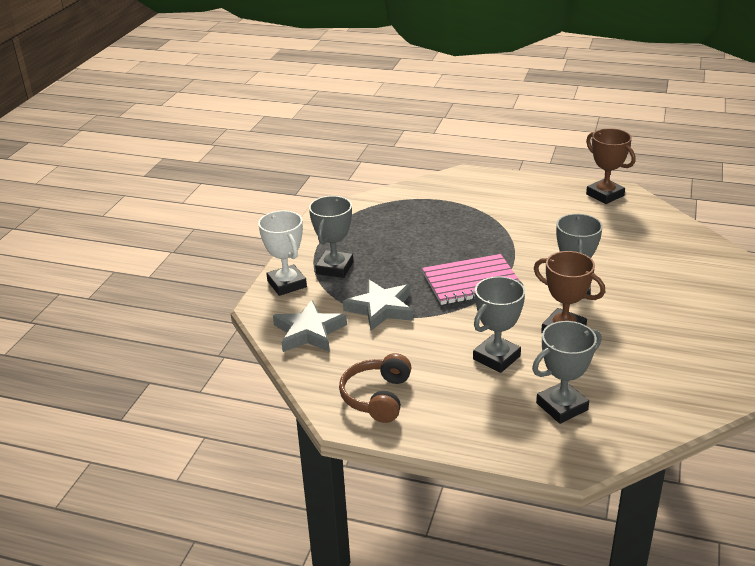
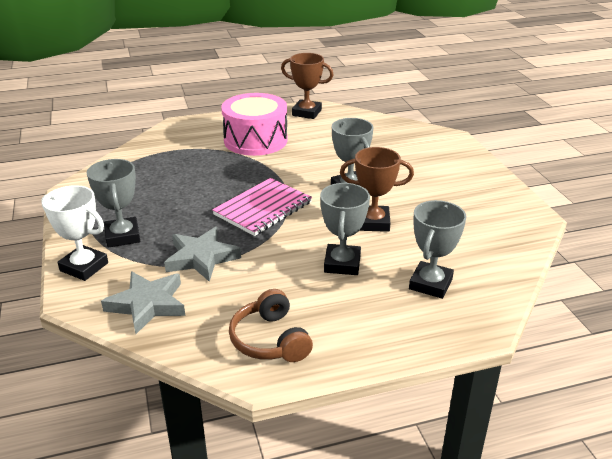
camera: 35 degrees left, 0 degrees up
none -> pink drum [221,93,288,156]

